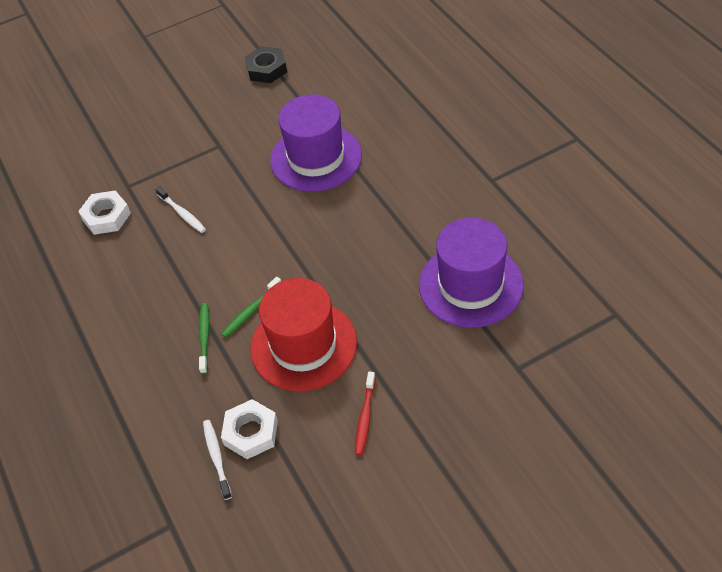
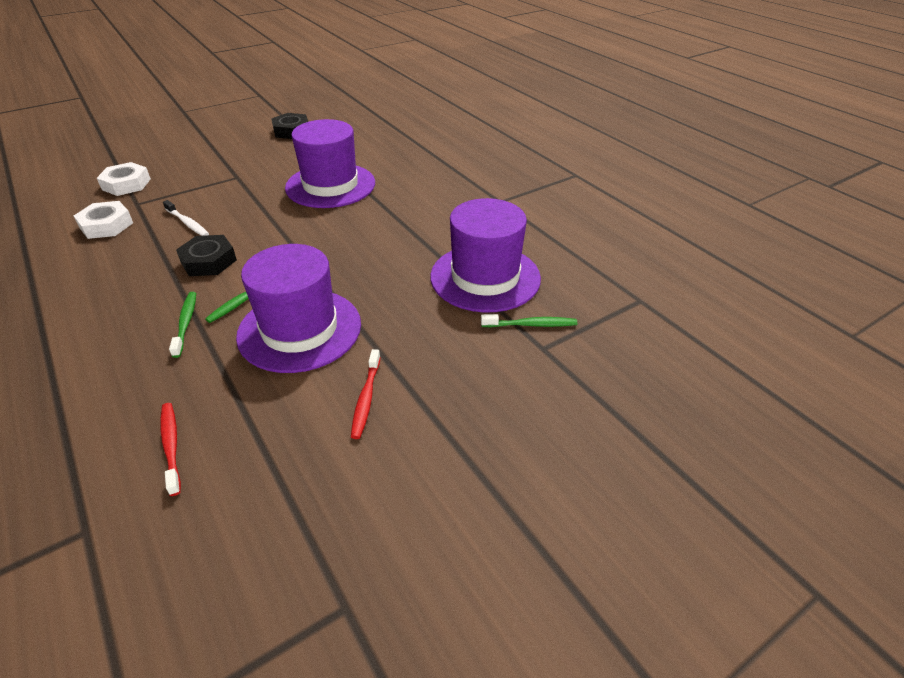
camera: 10 degrees left, 10 degrees down
white toothbrush [203,420,232,500] -> red toothbrush [160,403,181,496]
white nut [221,399,278,459] -> white nut moved to [97,162,151,196]
red hat [250,278,357,391] -> purple hat [236,244,361,373]
none -> black nut [176,235,237,276]
none -> green toothbrush [481,314,577,327]

